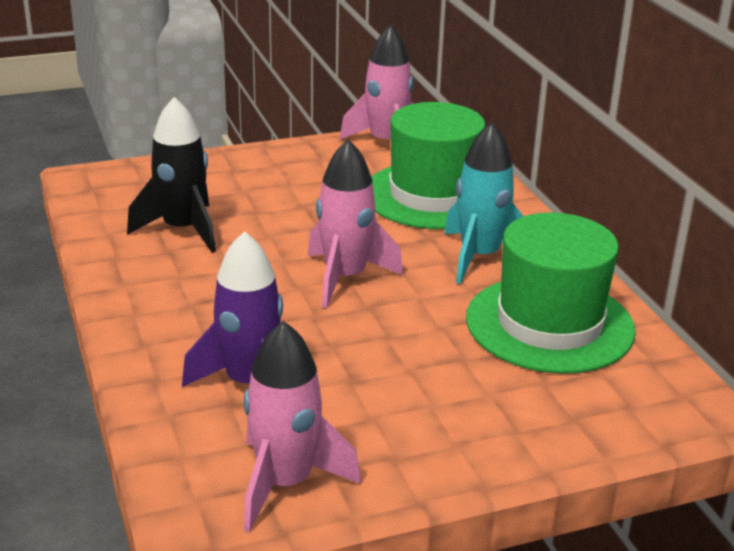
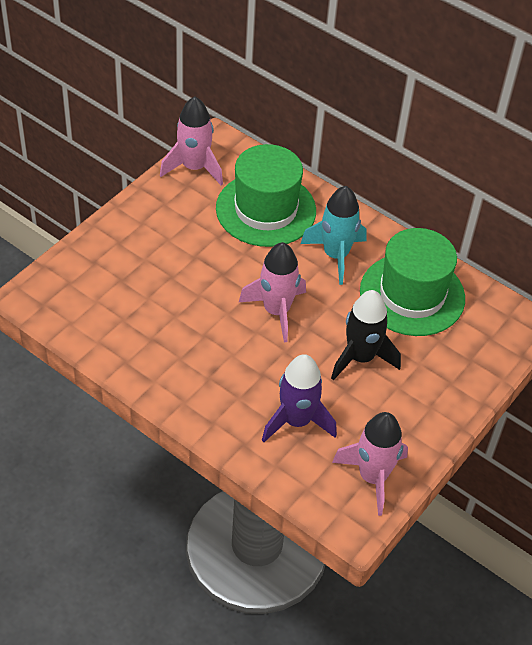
camera: 35 degrees left, 20 degrees up
black rocket [127,97,216,253] -> black rocket moved to [331,290,401,381]

